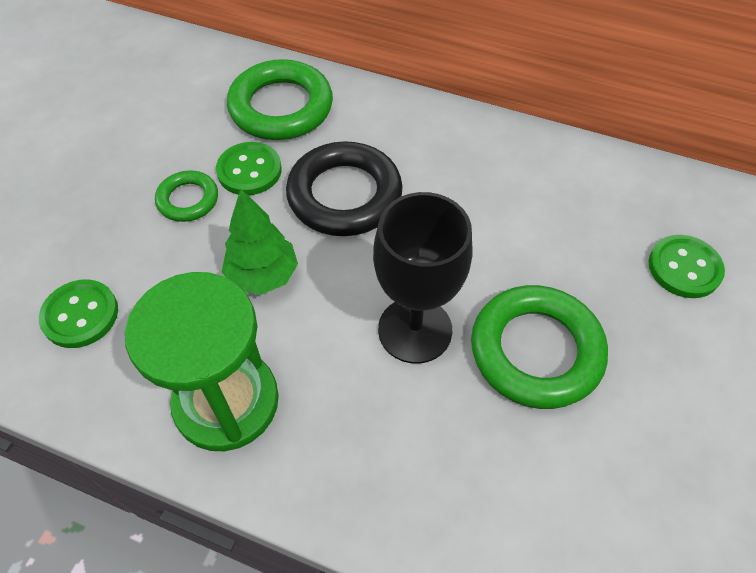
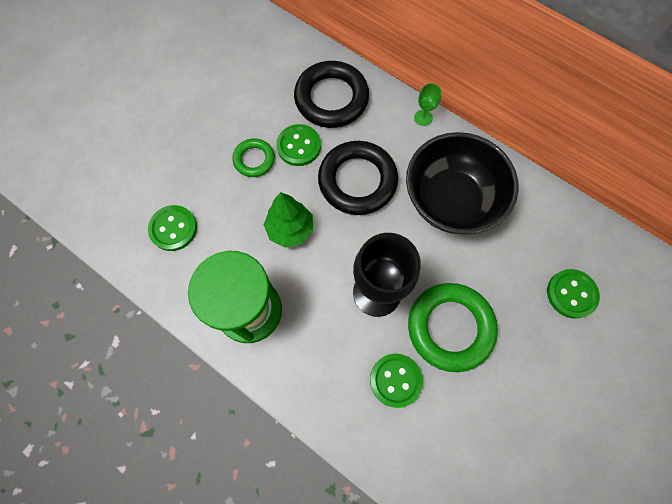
camera: 15 degrees right, 15 degrees up
green ring [227,59,333,140] -> black ring [294,61,369,128]
none -> green button [370,354,423,408]
none -> black bowl [406,132,519,234]
none -> green goblet [414,83,442,126]

